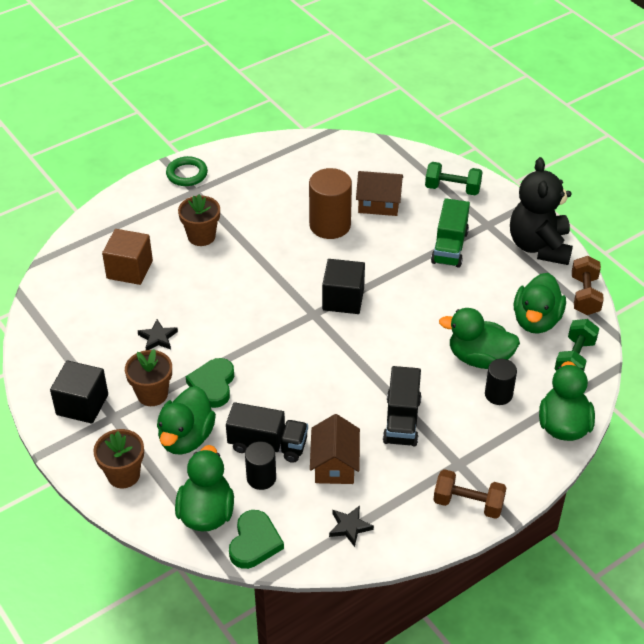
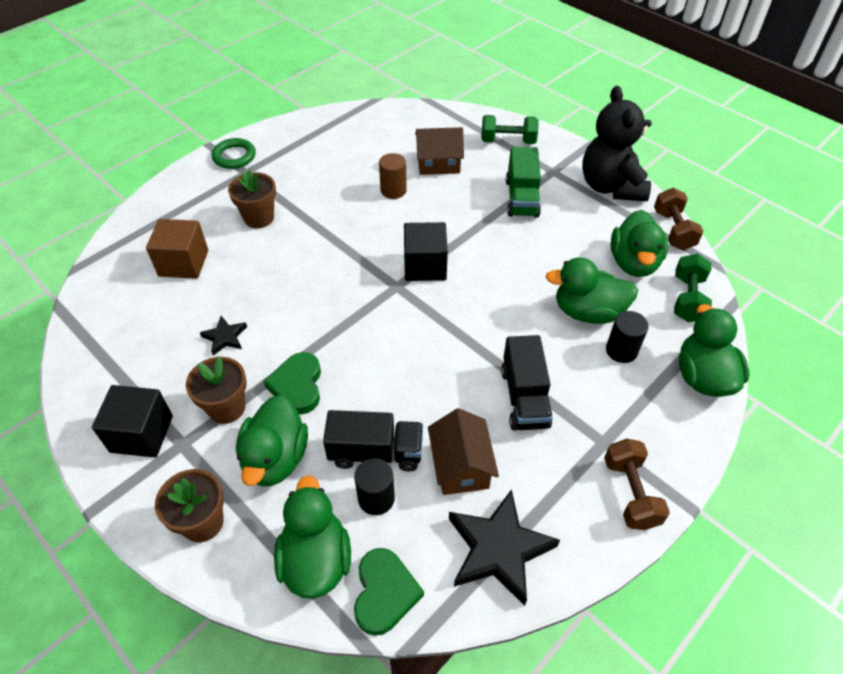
camera: 10 degrees left, 5 degrees up
brown cylinder [309,168,352,239] -> brown cylinder [379,153,407,199], size x0.60
black star [329,506,374,547] -> black star [449,489,560,606], size x1.98
brown dumbbell [433,469,507,519] -> brown dumbbell turned 75 degrees clockwise [604,439,670,530]

